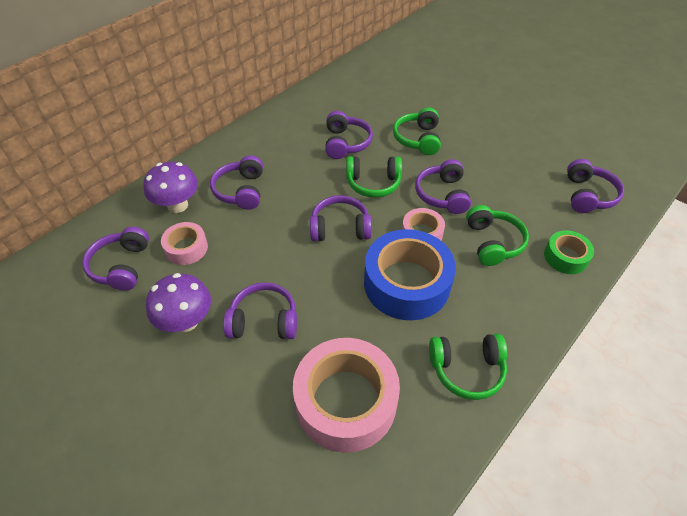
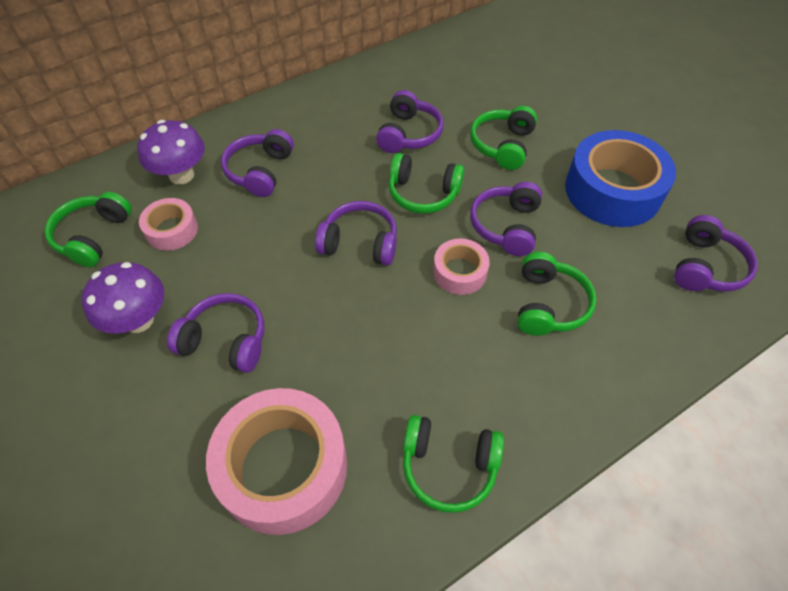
camera: 15 degrees right, 5 degrees up
purple headphones [82,227,149,291] -> green headphones [45,192,132,267]
blue tape [364,229,456,320] -> blue tape moved to [565,130,676,227]
green tape [544,230,594,274] -> none

